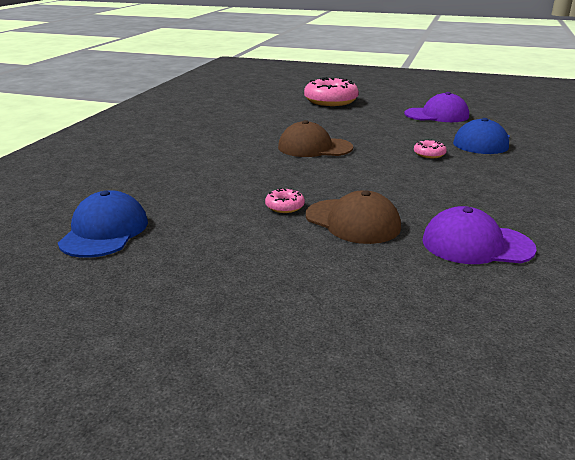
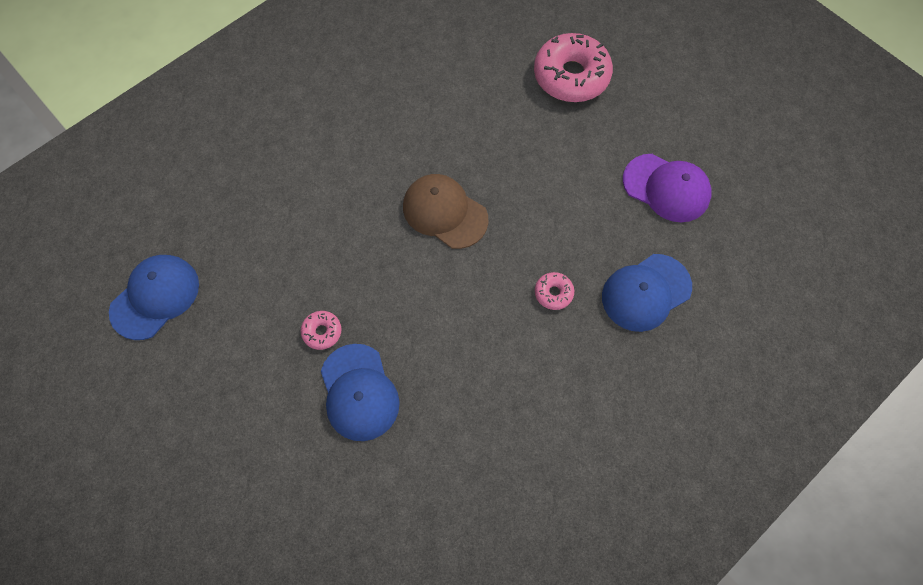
camera: 30 degrees right, 40 degrees up
brown cap [306,190,401,244] -> blue cap [321,344,400,441]
purple cap [422,206,537,264] -> none

